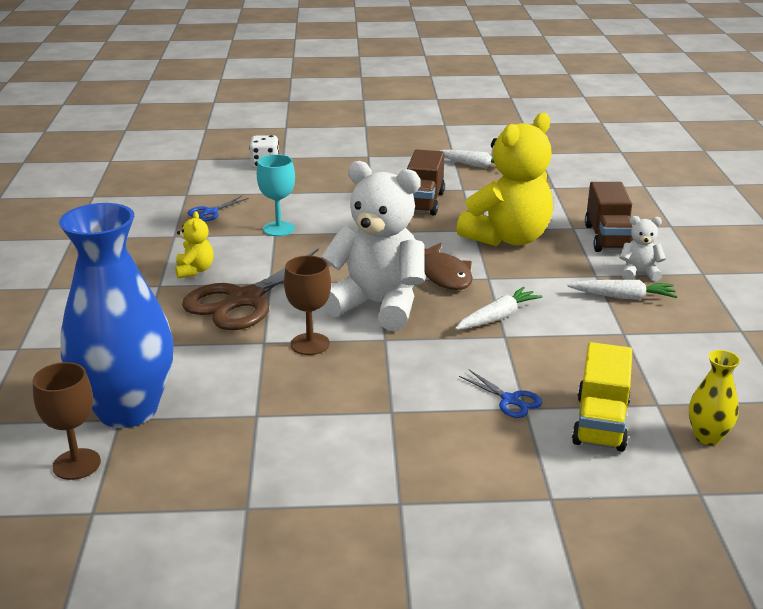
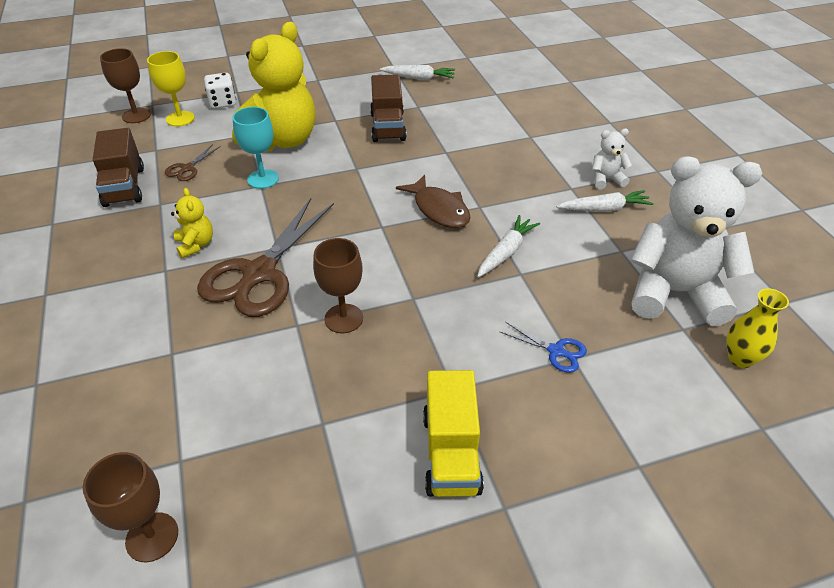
camera: 15 degrees left, 15 degrees up
blue vase [59,203,173,428] -> none
blue scissors [187,196,249,222] -> brown scissors [165,144,221,181]
white teddy bear [321,161,425,331] -> white teddy bear moved to [630,156,763,326]
yellow teddy bear [456,113,553,246] -> yellow teddy bear moved to [232,22,315,151]
yellow truck [572,342,633,452] -> yellow truck moved to [423,370,484,497]
brown truck [585,182,633,252] -> brown truck moved to [93,128,144,207]
none -> brown goblet [100,48,151,123]
none -> yellow goblet [147,51,195,126]

